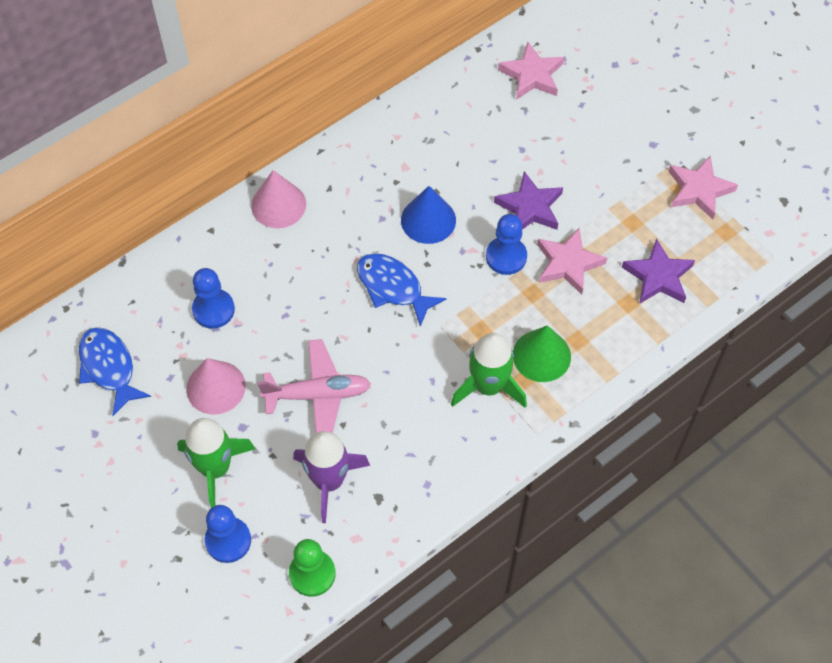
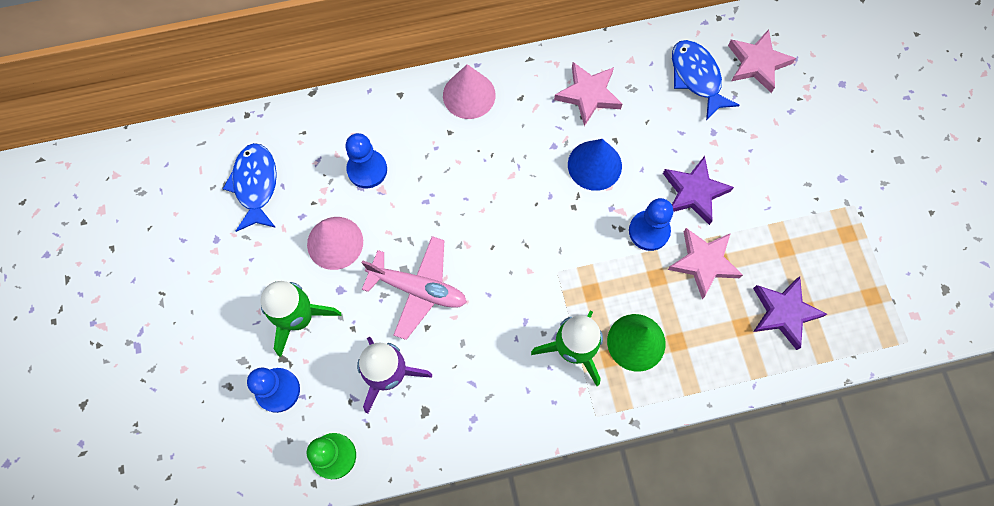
camera: 25 degrees right, 10 degrees up
blue fish [357,253,446,327] -> blue fish moved to [672,40,740,121]
pink star [669,156,738,219] -> pink star moved to [554,62,622,126]

